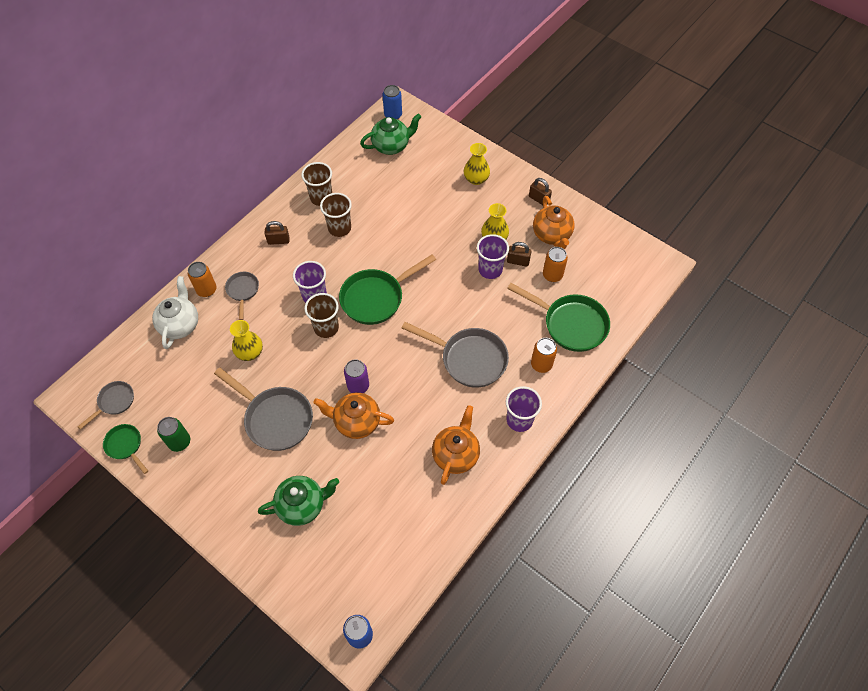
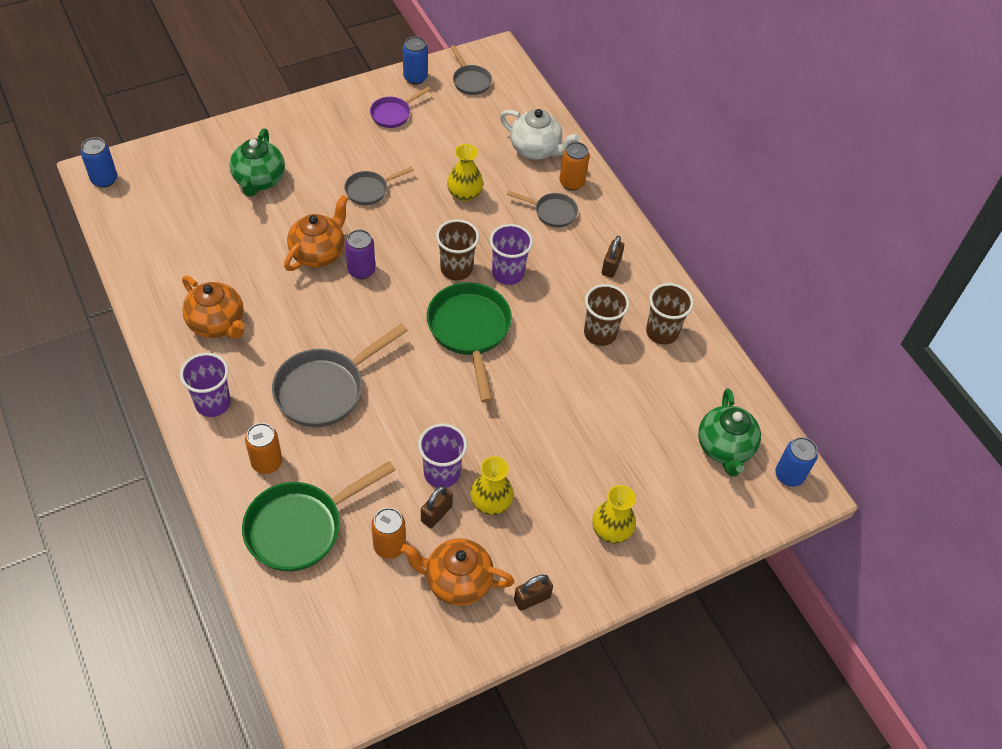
camera: 110 degrees right, 5 degrees down
green pan [103,424,148,474] -> blue can [403,36,428,84]
green can [157,417,190,452] -> purple pan [370,87,431,128]
grey pan [214,368,313,451] -> grey pan [344,166,414,205], size x0.54

